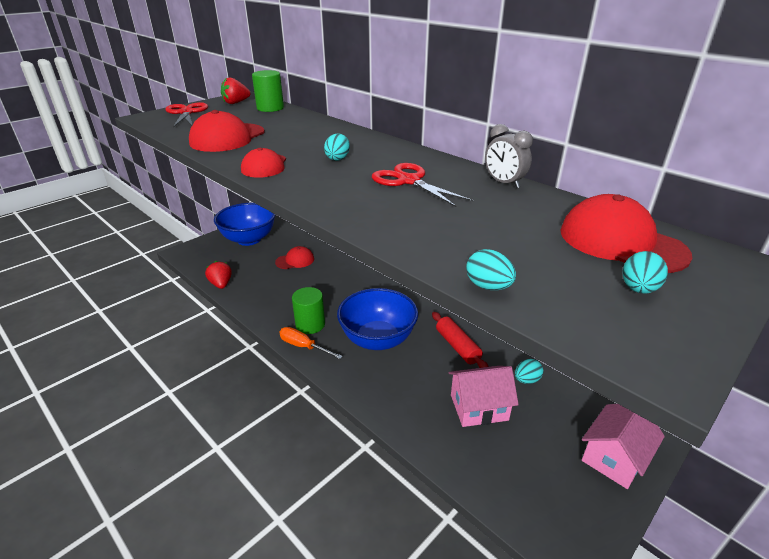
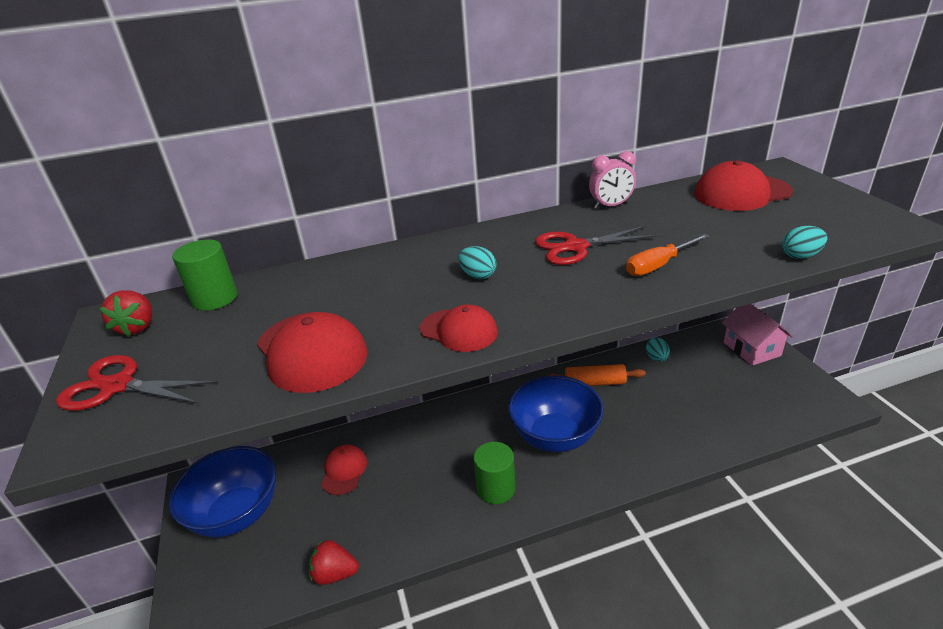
camera: 60 degrees left, 0 degrees up
orange screwdriver [279,327,343,359] -> orange screwdriver moved to [626,234,709,276]
red rolling pin [432,312,489,368] -> orange rolling pin [547,364,646,386]
pink house [449,366,519,427] -> none
grey clock [485,124,533,188] -> pink clock [589,151,636,209]
turquoise egg [623,251,668,294] -> none

